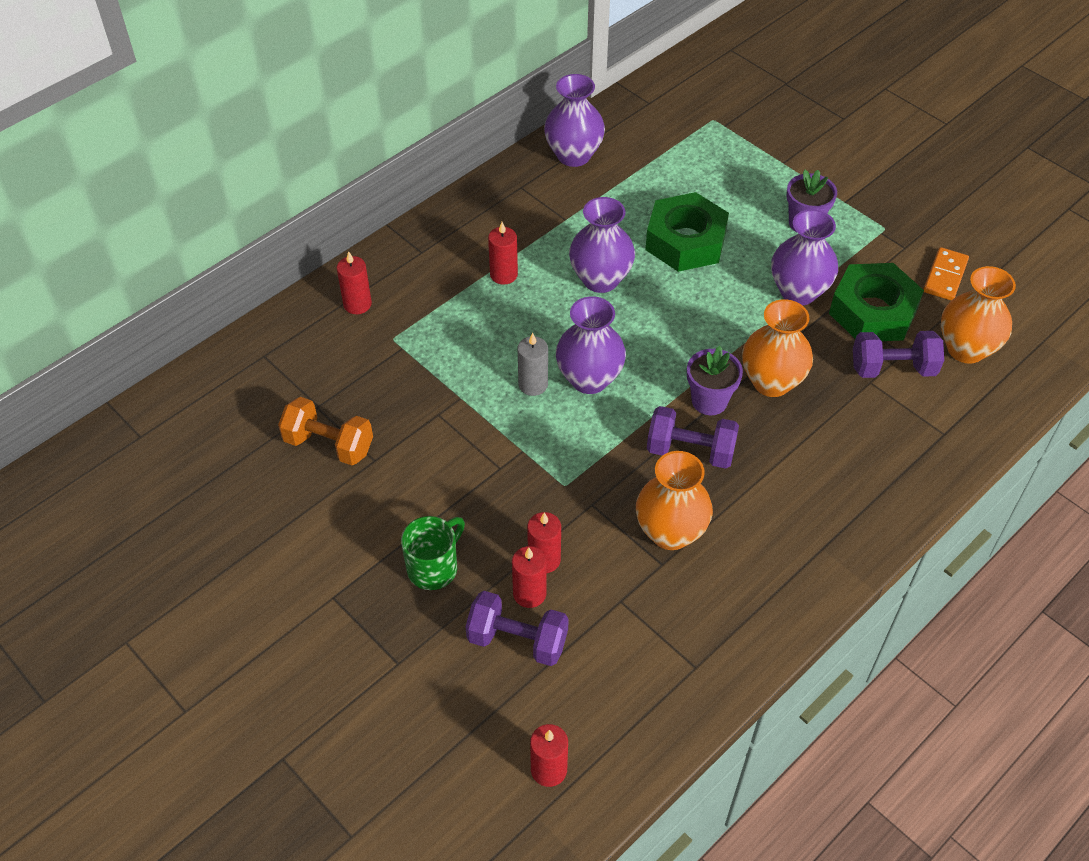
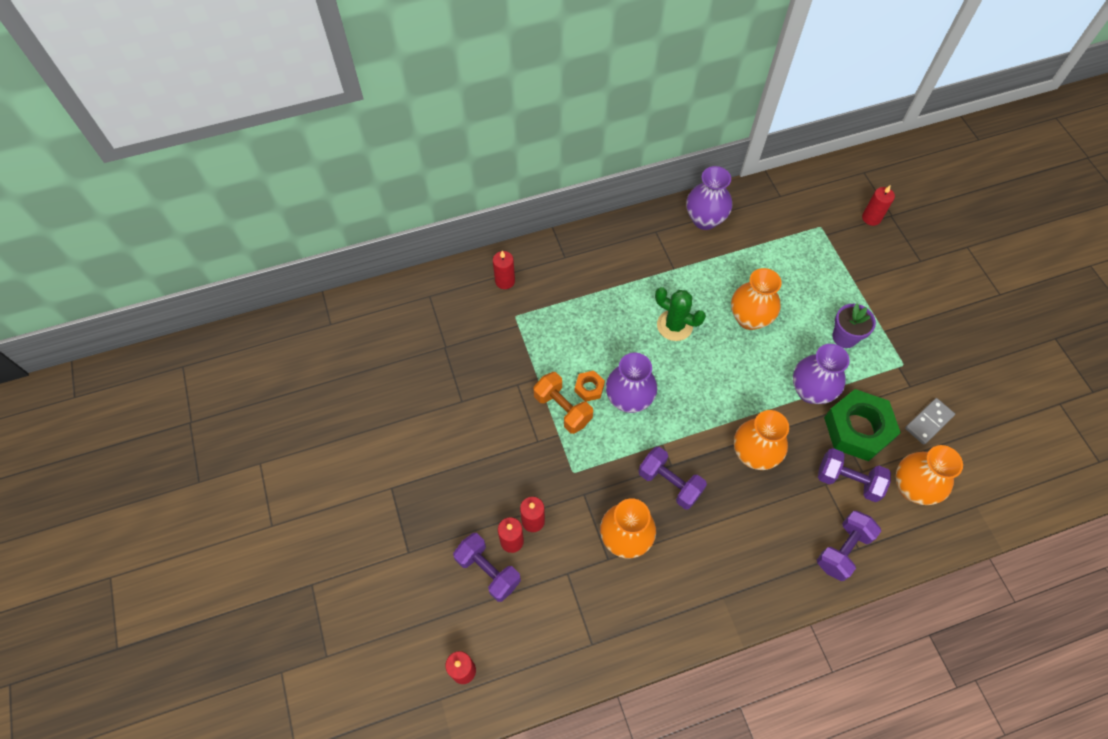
camera: 25 degrees right, 10 degrees up
orange dumbbell [278,397,373,465] -> orange dumbbell moved to [533,372,593,434]
green mug [401,516,465,590] -> none
red candle [488,222,518,285] -> red candle moved to [862,186,895,226]
grey candle [517,333,548,396] -> orange nut [575,371,605,402]
purple vase [569,197,635,293] -> green cactus [655,287,706,341]
green nut [645,192,729,272] -> orange vase [731,268,782,330]
purple flower pot [687,346,743,415] -> none
orange domino [923,247,969,301] -> grey domino [905,398,955,445]
none -> purple dumbbell [817,510,881,581]

